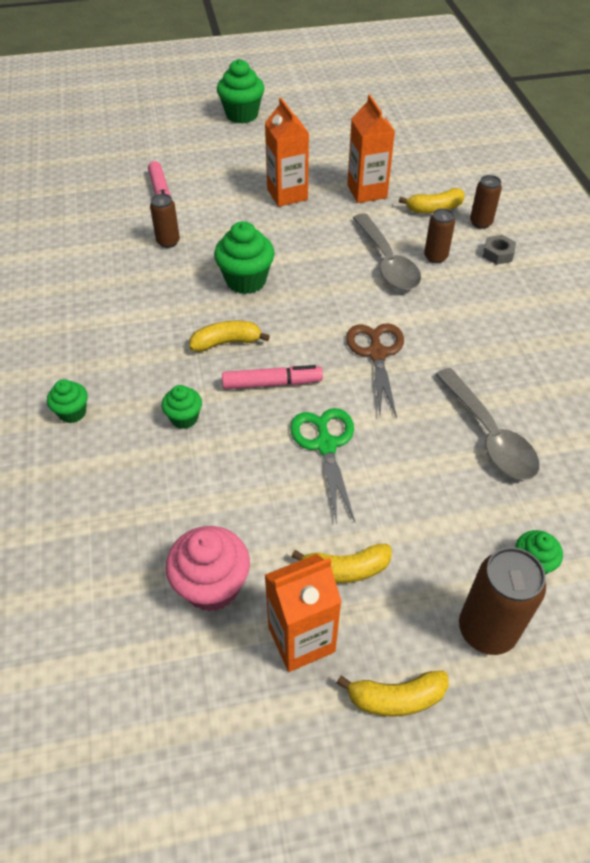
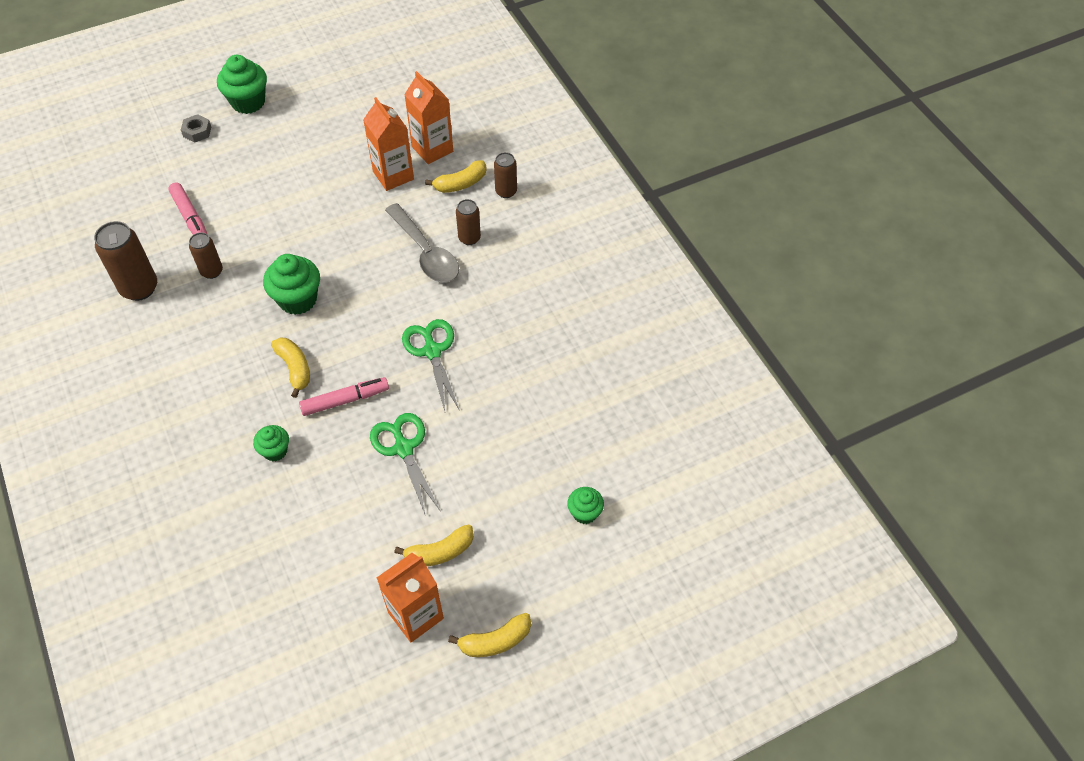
camera: 15 degrees left, 5 degrees up
green cupcake [47,379,88,423] -> none
pink cupcake [166,526,250,611] -> none
yellow banana [189,321,270,352] -> yellow banana turned 90 degrees clockwise [271,337,310,398]
orange carton [265,98,309,207] -> orange carton moved to [404,71,453,164]
brown scissors [346,323,404,418] -> green scissors [402,319,460,411]
grey spoon [435,368,539,480] -> none
brown can [459,547,546,655] -> brown can moved to [94,221,157,301]
grey nut [483,235,516,265] -> grey nut moved to [181,114,211,143]

